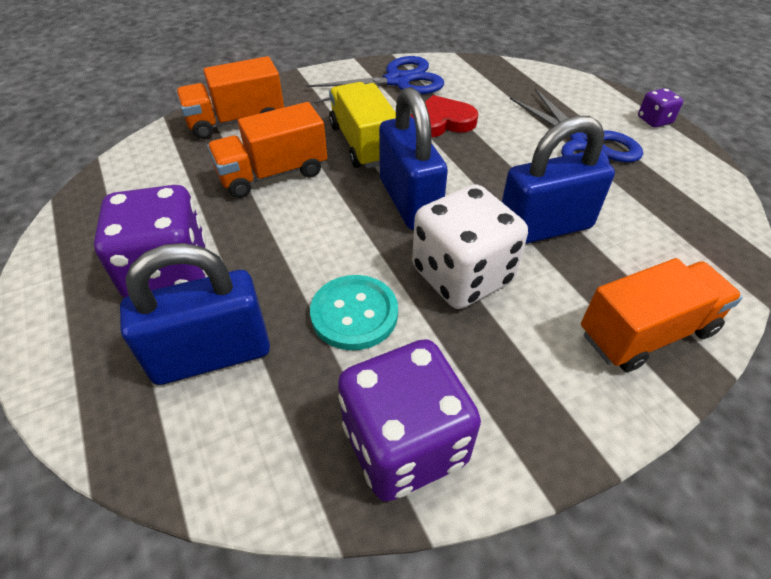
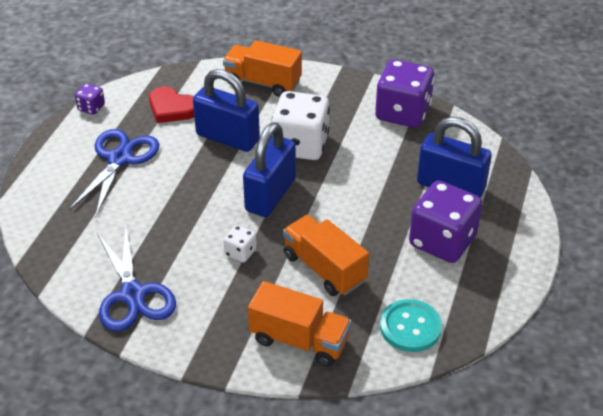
camera: 135 degrees left, 5 degrees down
orange truck [207,102,327,198] -> orange truck turned 150 degrees counterclockwise [283,215,369,296]
blue scissors [306,56,444,104] -> blue scissors turned 135 degrees counterclockwise [97,226,176,332]
turquoise button [310,275,398,350] -> turquoise button moved to [380,299,442,352]
yellow truck [329,82,396,168] -> white dice [224,225,257,263]
red heart [411,95,478,137] -> red heart moved to [149,86,194,123]
purple dice [638,88,683,128] -> purple dice moved to [75,84,105,115]

